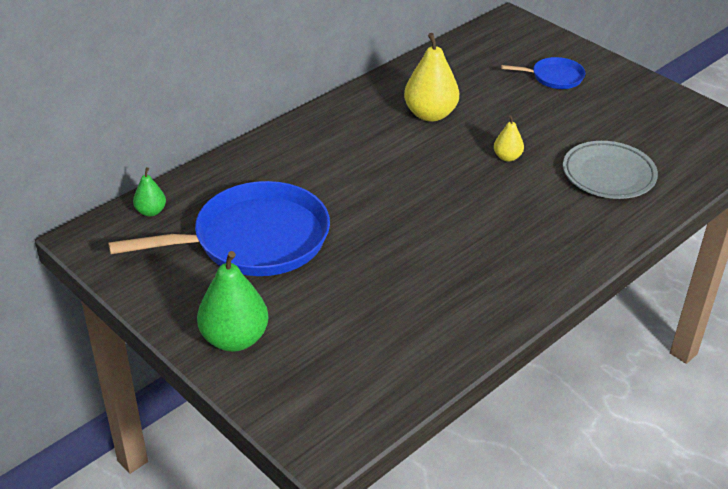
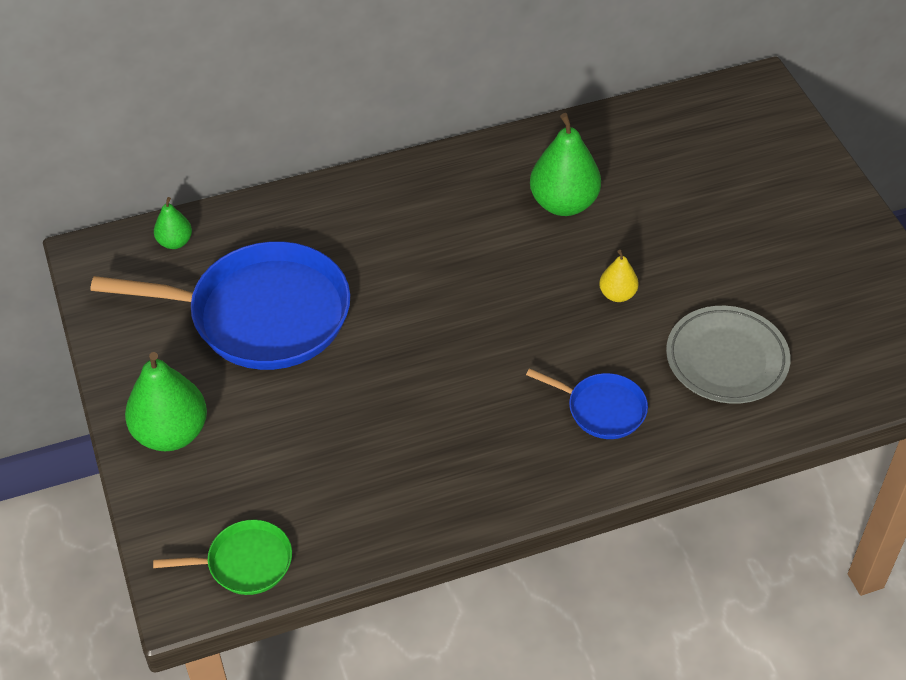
camera: 25 degrees right, 10 degrees up
yellow pear [404,33,459,122] -> green pear [530,113,601,216]
blue pan [501,57,585,89] -> blue pan moved to [526,368,648,439]
none -> green pan [153,520,292,595]

